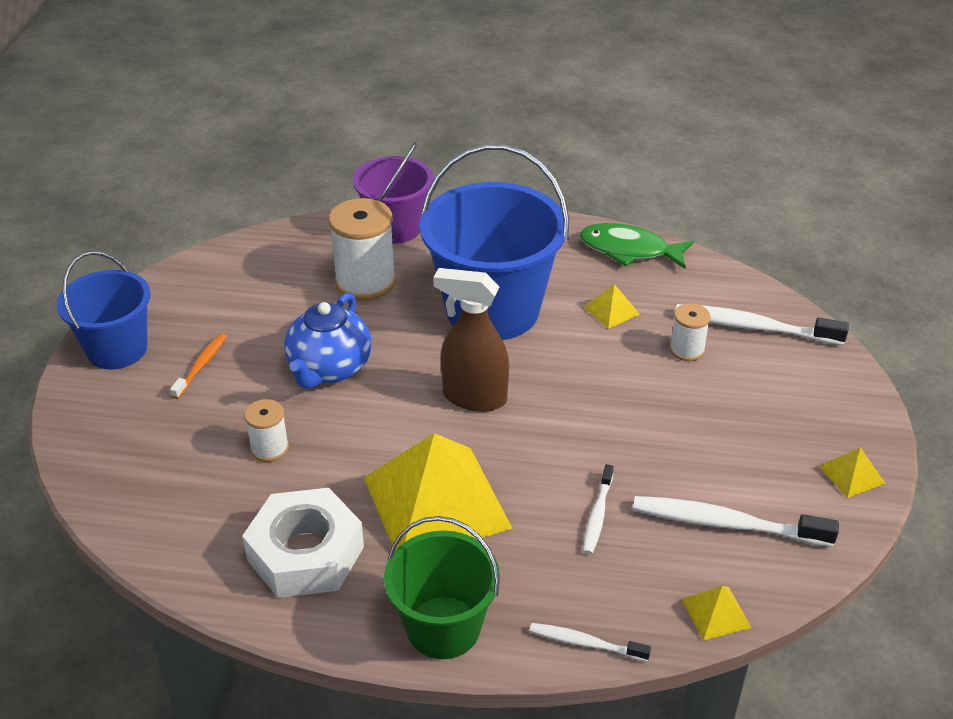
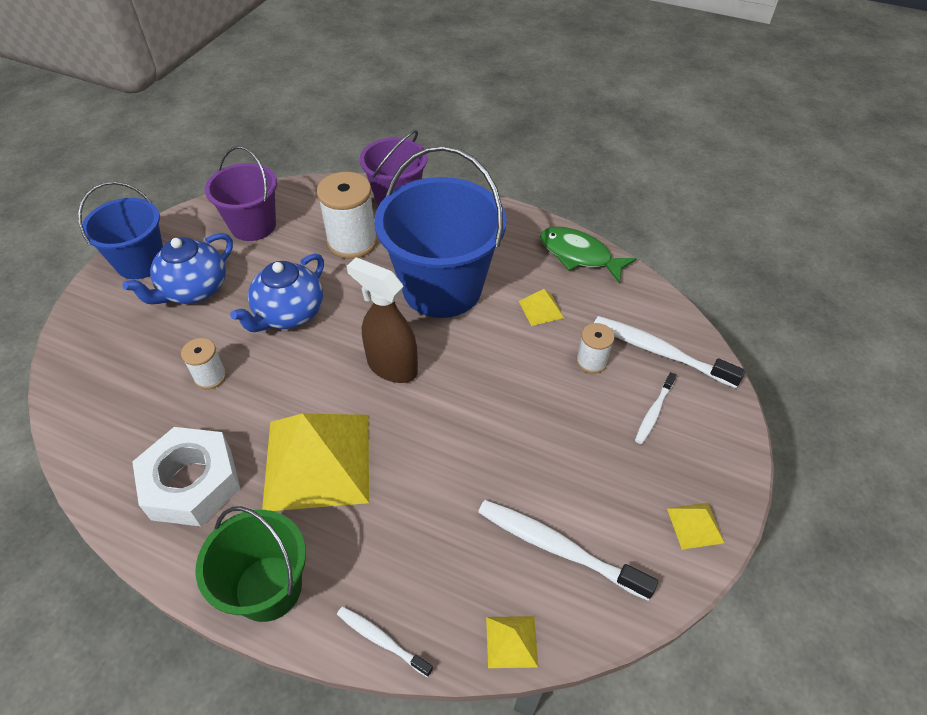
camera: 15 degrees right, 10 degrees up
orange toothbrush [170,334,227,399] -> blue teapot [123,233,233,304]
white toothbrush [583,464,614,554] -> white toothbrush moved to [635,372,676,444]
none -> purple bucket [205,146,277,241]

